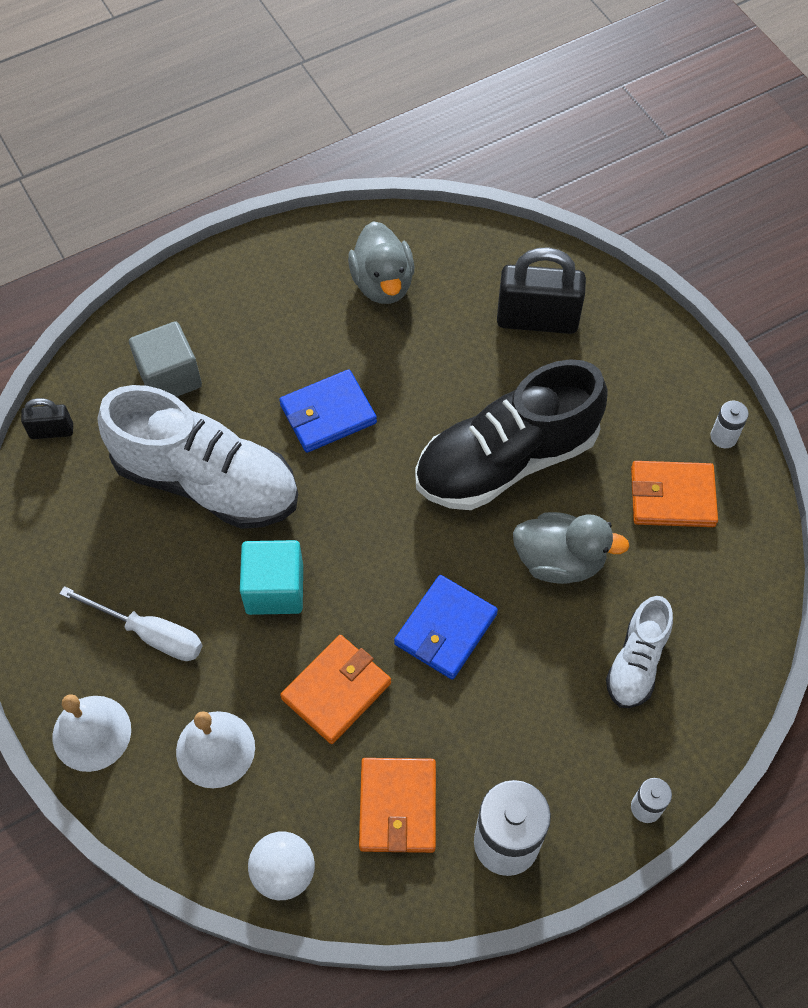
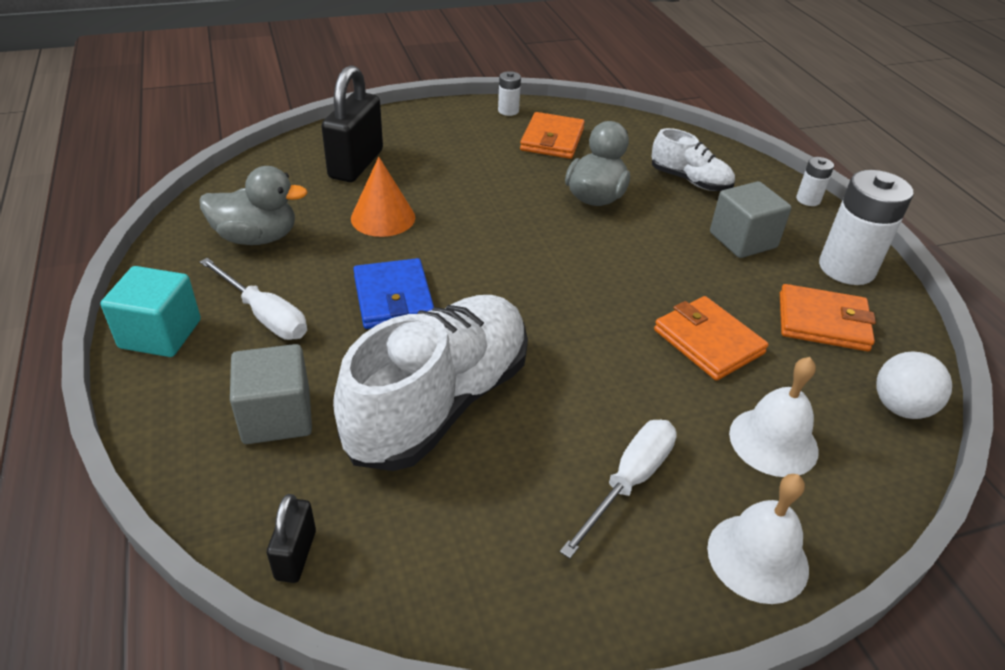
camera: 80 degrees left, 20 degrees down
turquoise cube [240,540,303,615] -> turquoise cube moved to [100,266,201,357]
blue wallet [394,575,498,680] -> none
black shoe [415,359,608,510] -> none
none -> white screwdriver [200,258,307,340]
none -> orange cone [351,157,415,237]
none -> grey cube [710,181,791,258]

